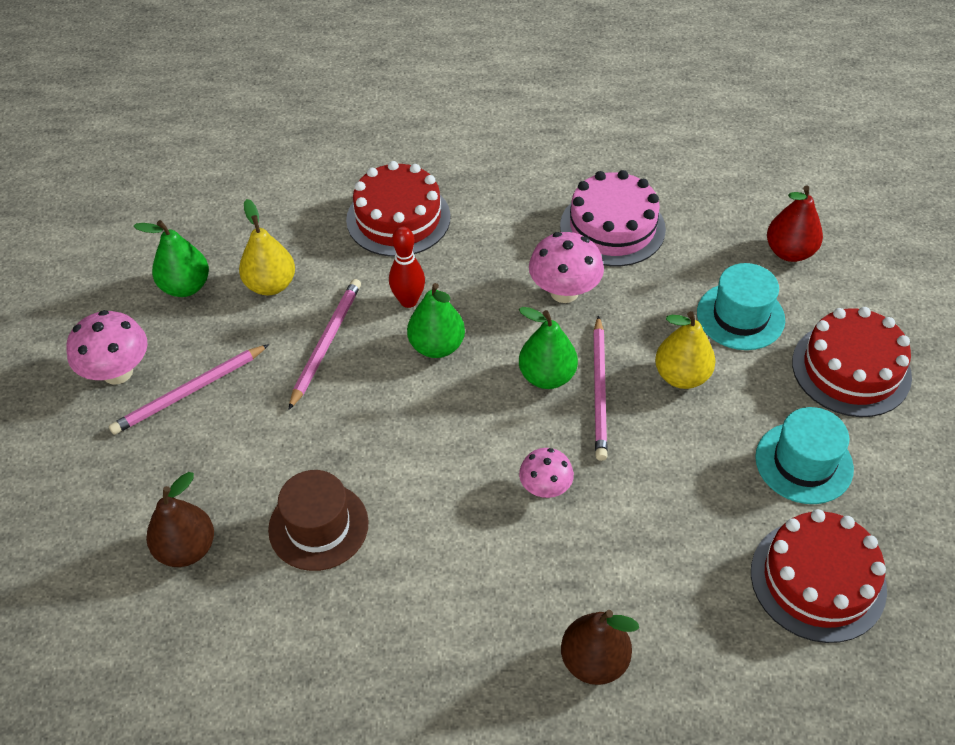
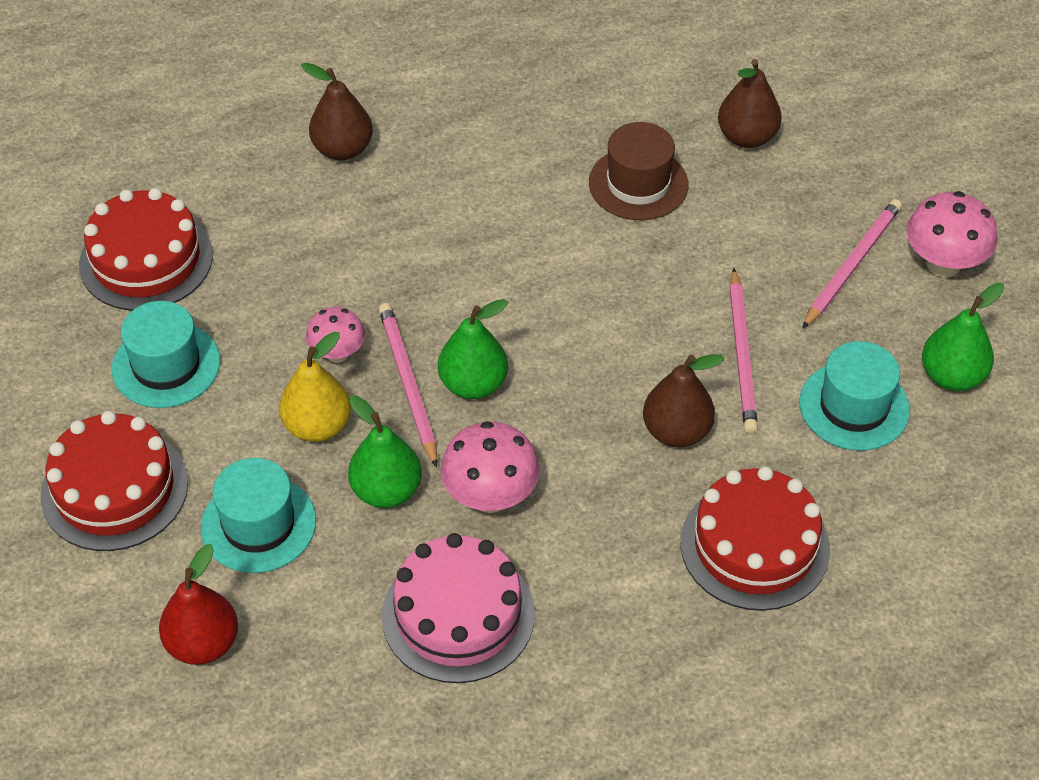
camera: 160 degrees right, 0 degrees up
yellow pear [239,199,295,295] -> turquoise hat [799,341,910,451]
red bowling pin [389,227,425,308] -> brown pear [643,354,725,447]
green pear [407,283,465,358] -> green pear moved to [348,395,422,508]
pink mushroom [519,448,574,498] -> pink mushroom moved to [306,307,365,363]

